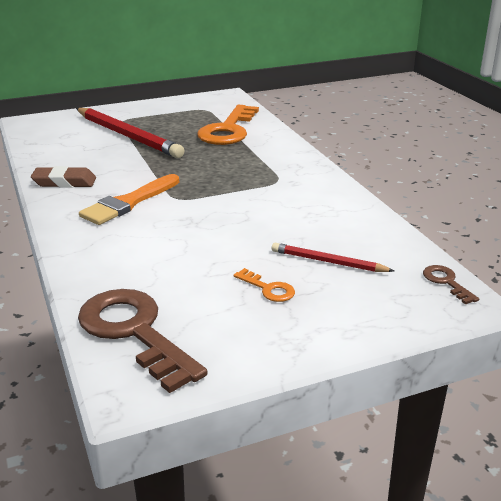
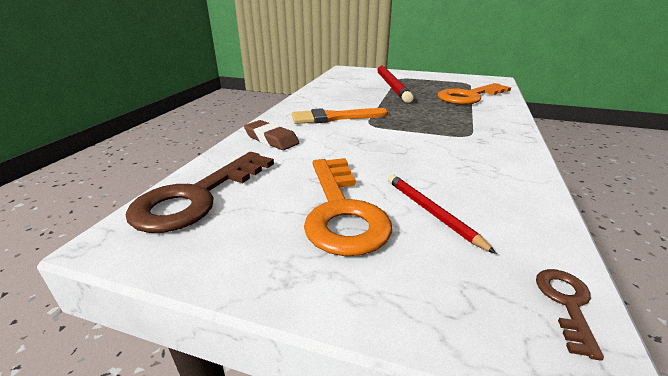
camera: 40 degrees right, 0 degrees up
brown eraser [31,166,96,188] -> brown eraser moved to [244,120,299,150]
brown key [78,289,208,393] -> brown key turned 150 degrees counterclockwise [126,152,274,233]
orange key [234,268,295,302] -> orange key [304,158,392,256], size x2.27

